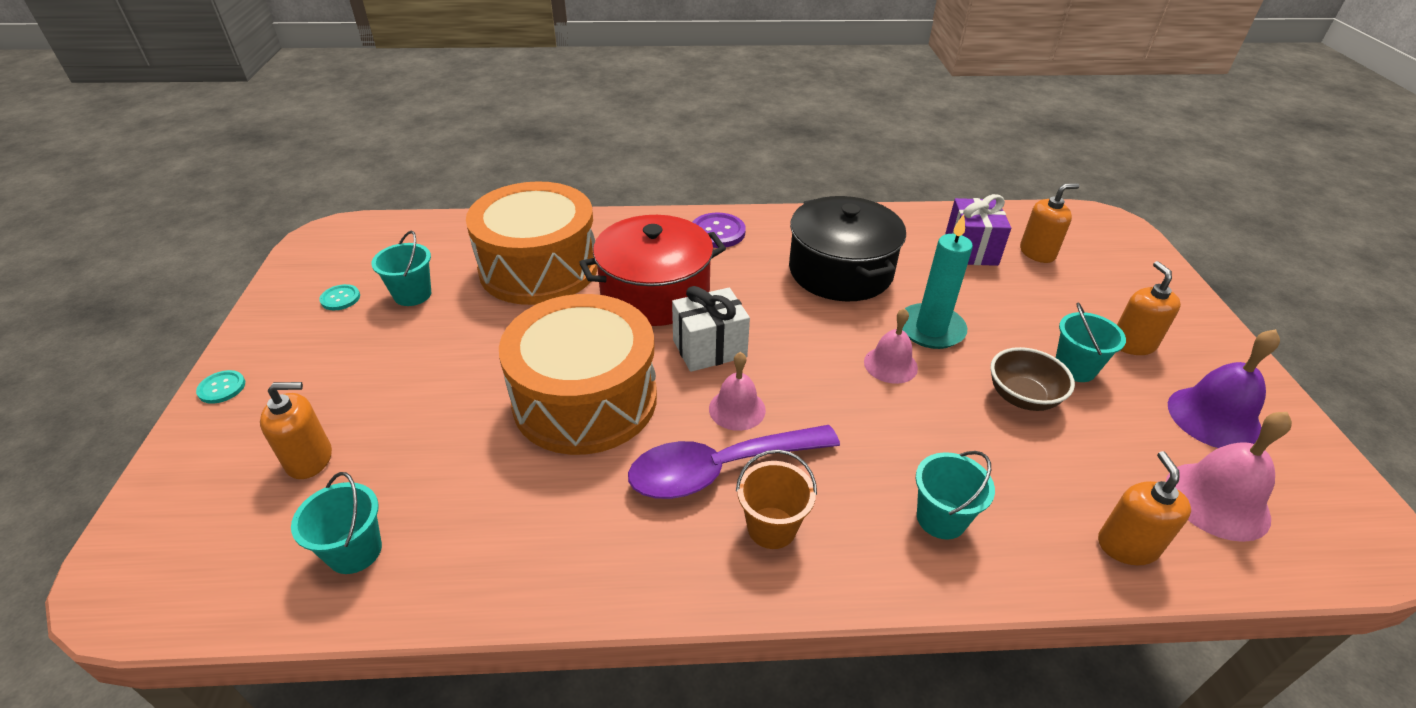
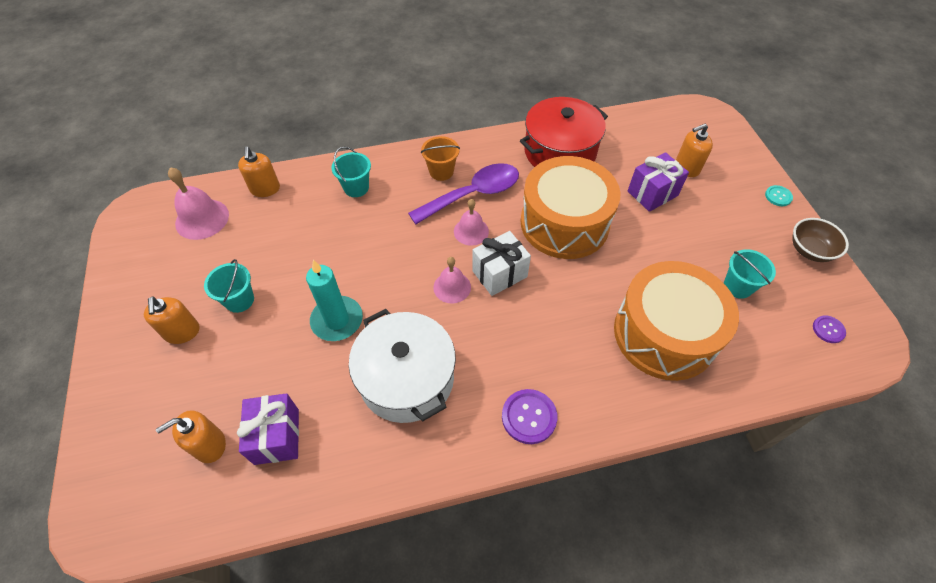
camera: 170 degrees right, 15 degrees up
turquoise bucket [291,472,382,574] -> none
turquoise button [319,284,360,310] -> none
red pot [579,215,726,326] -> red pot moved to [520,97,608,167]
black pot [789,196,906,301] -> white pot [349,309,456,423]
pink bell [864,308,918,384] -> pink bell moved to [433,257,471,304]
brown bowl [990,347,1075,411] -> brown bowl moved to [792,218,849,262]
purple bell [1168,329,1280,448] -> none
none -> purple gift [628,152,689,212]
none -> purple button [813,315,846,343]

